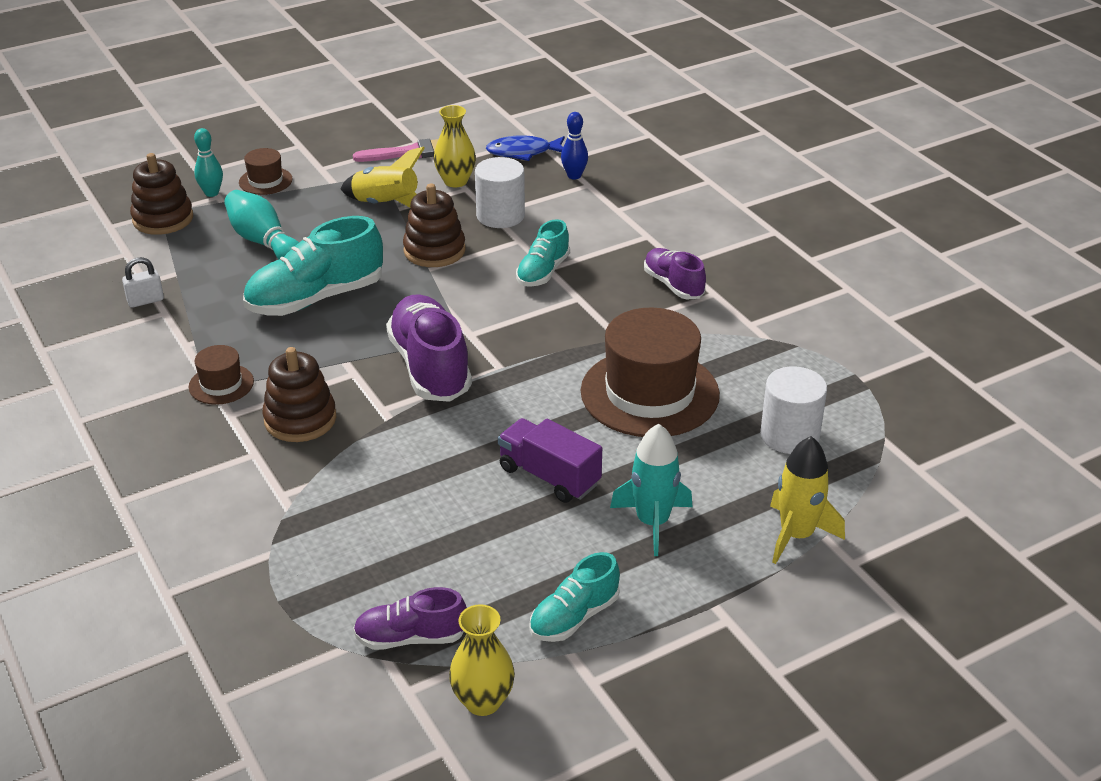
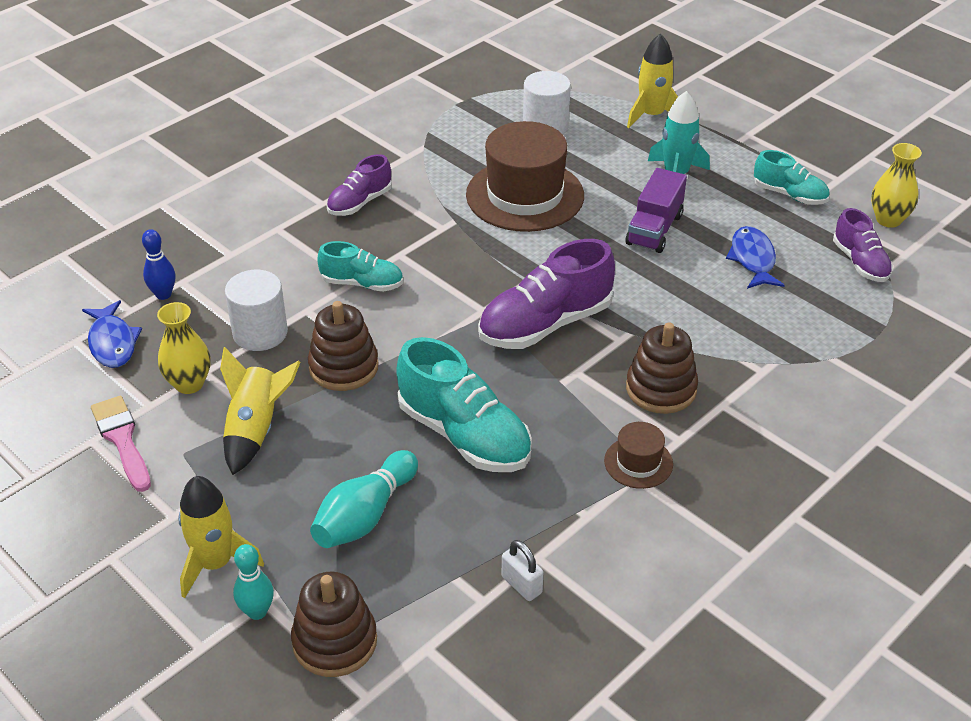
camera: 105 degrees left, 5 degrees up
brown hat [239,148,293,195] -> yellow rocket [178,476,264,598]
none -> blue fish [726,226,785,289]

